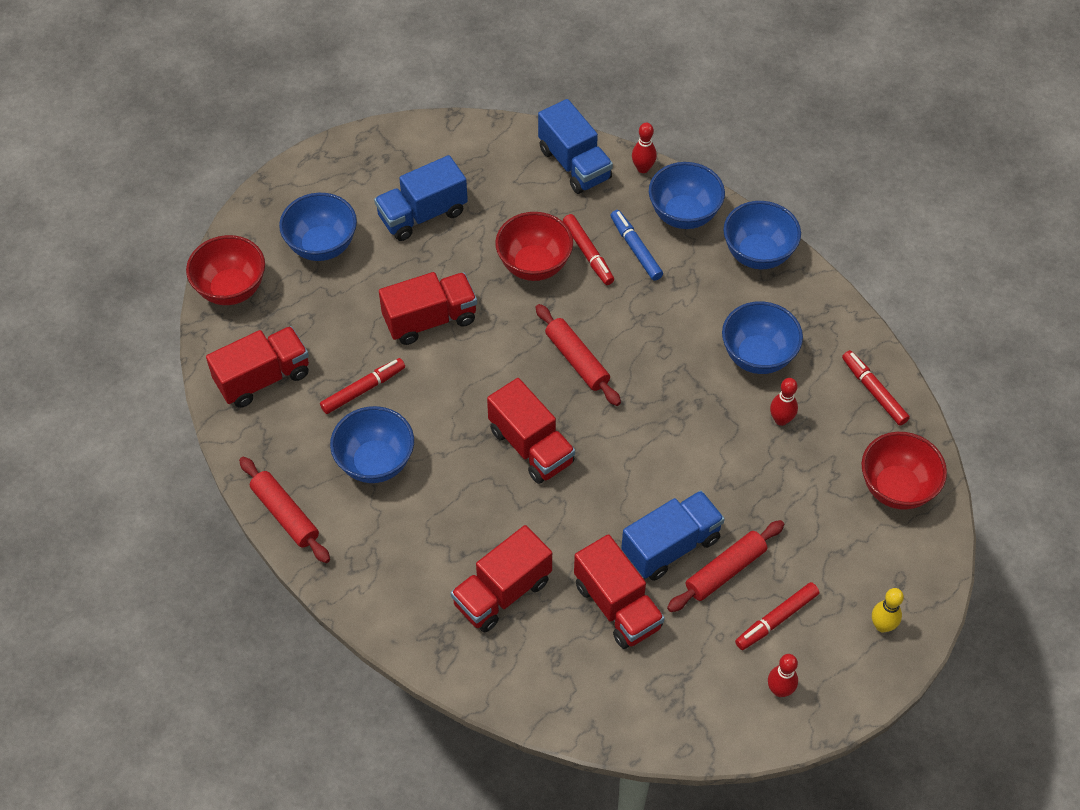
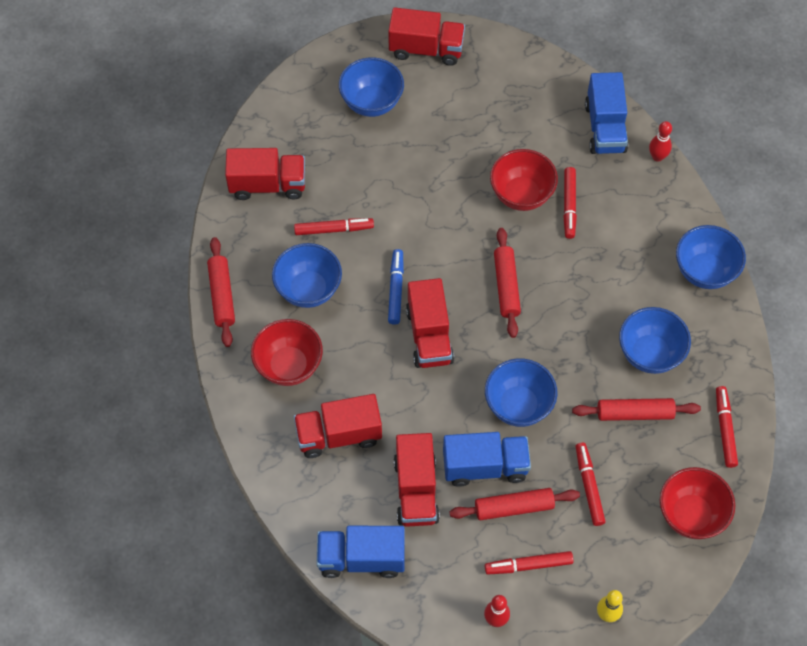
camera: 30 degrees right, 5 degrees up
red bowl [186,235,265,305] -> red bowl moved to [251,319,323,386]
blue truck [374,155,468,241] -> blue truck moved to [317,526,405,578]
red truck [379,272,477,345] -> red truck moved to [388,7,465,66]
blue marker [611,210,663,281] -> blue marker moved to [388,249,404,325]
blue bowl [649,162,725,229] -> blue bowl moved to [485,358,557,427]
red bowling pin [770,378,798,426] -> red rolling pin [572,398,701,421]
none -> red marker [575,443,606,526]

